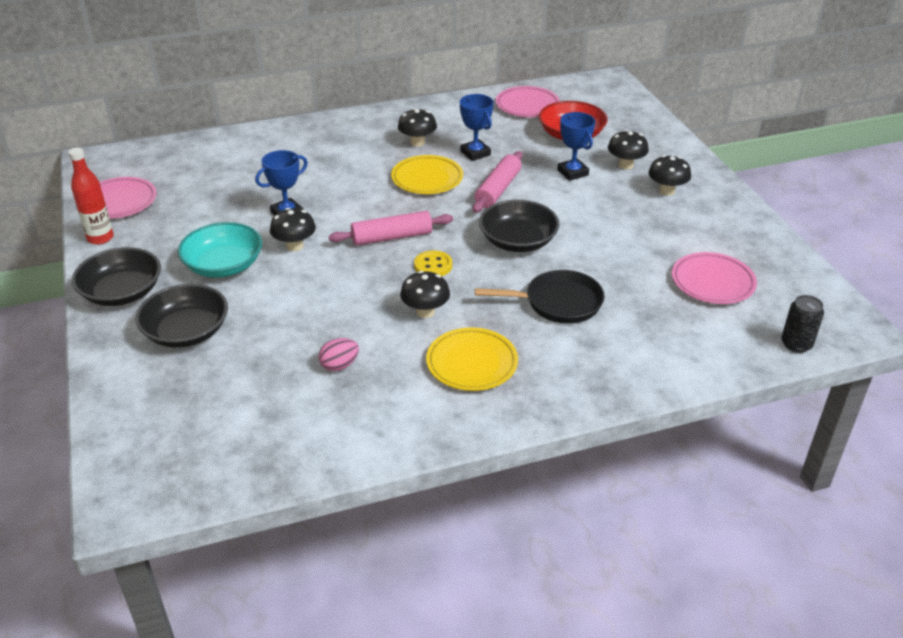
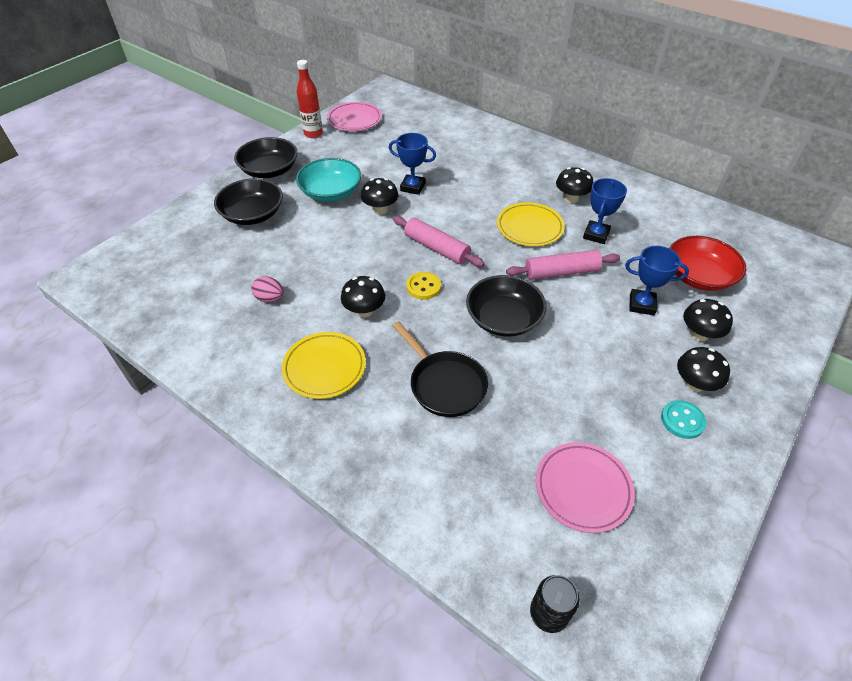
camera: 55 degrees right, 10 degrees up
pink plate [496,86,560,117] -> none
blue trophy [557,112,595,181] -> blue trophy turned 75 degrees clockwise [625,246,689,315]
none -> turquoise button [661,400,706,439]

